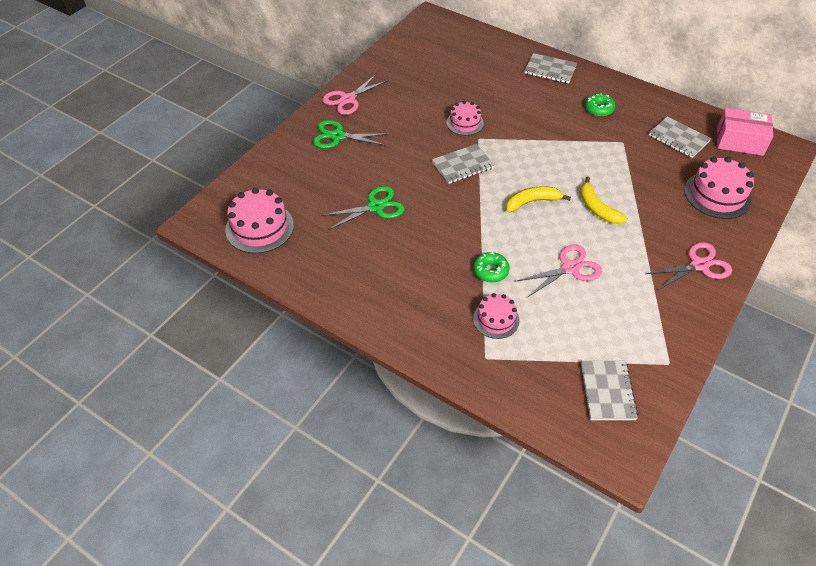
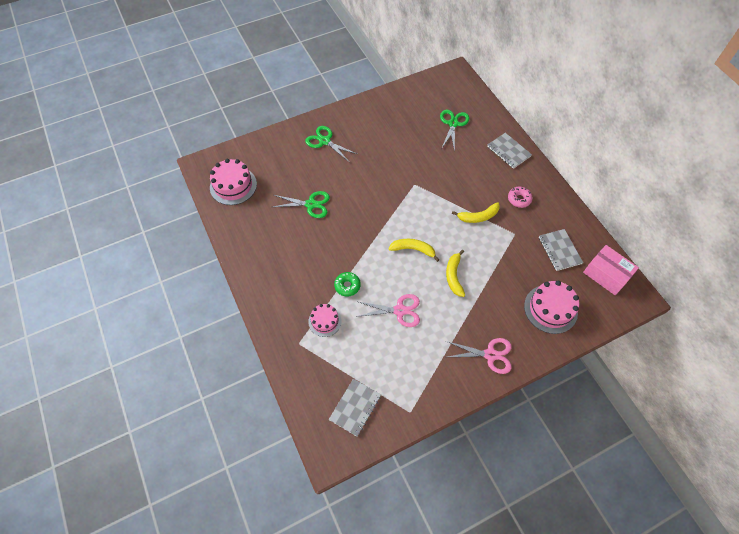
camera: 30 degrees right, 10 degrees up
pink scissors [323,73,389,115] -> none
grey notebook [432,144,495,184] -> none
pink cake [447,101,484,136] -> none
green donut [585,93,616,116] -> pink donut [508,187,533,208]
none -> green scissors [440,110,469,151]
none -> yellow banana [452,202,500,223]

